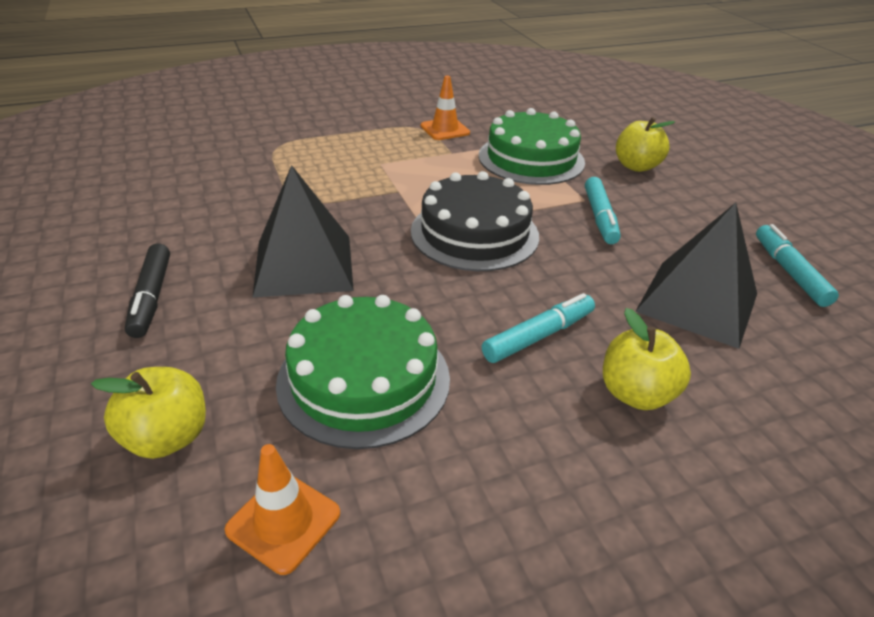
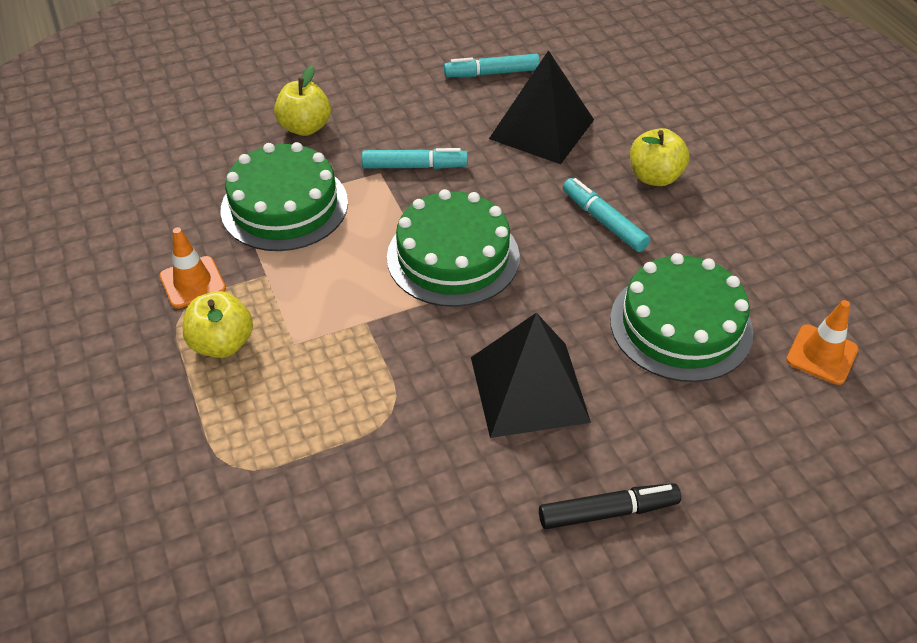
camera: 90 degrees left, 10 degrees up
yellow apple [91,367,206,459] -> yellow apple moved to [183,291,253,358]
black cake [411,171,539,271] -> green cake [387,189,520,307]

